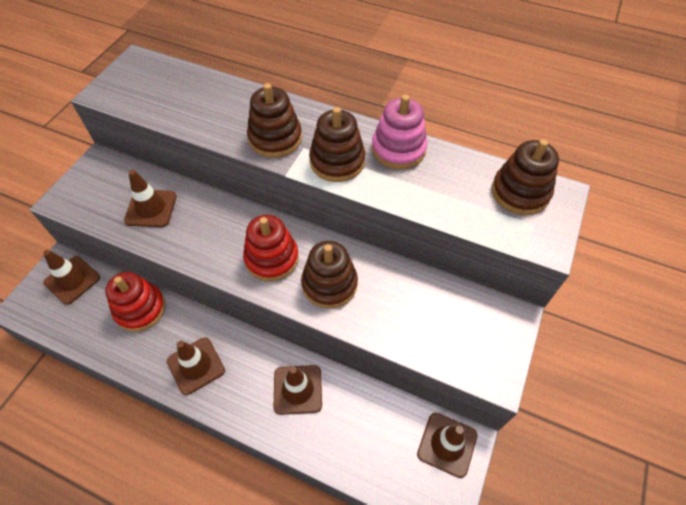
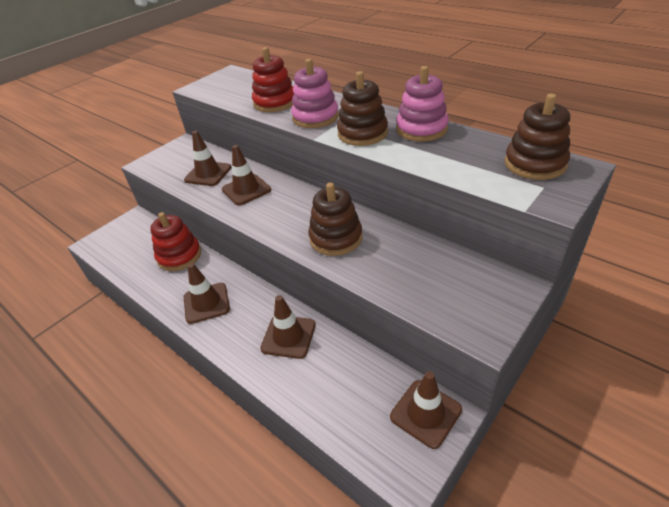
camera: 20 degrees right, 15 degrees down
brown traffic cone [43,250,100,305] -> brown traffic cone moved to [222,145,271,206]
red stacking toy [243,215,299,281] -> red stacking toy moved to [252,47,294,112]
brown stacking toy [247,83,302,158] -> pink stacking toy [291,59,339,128]

